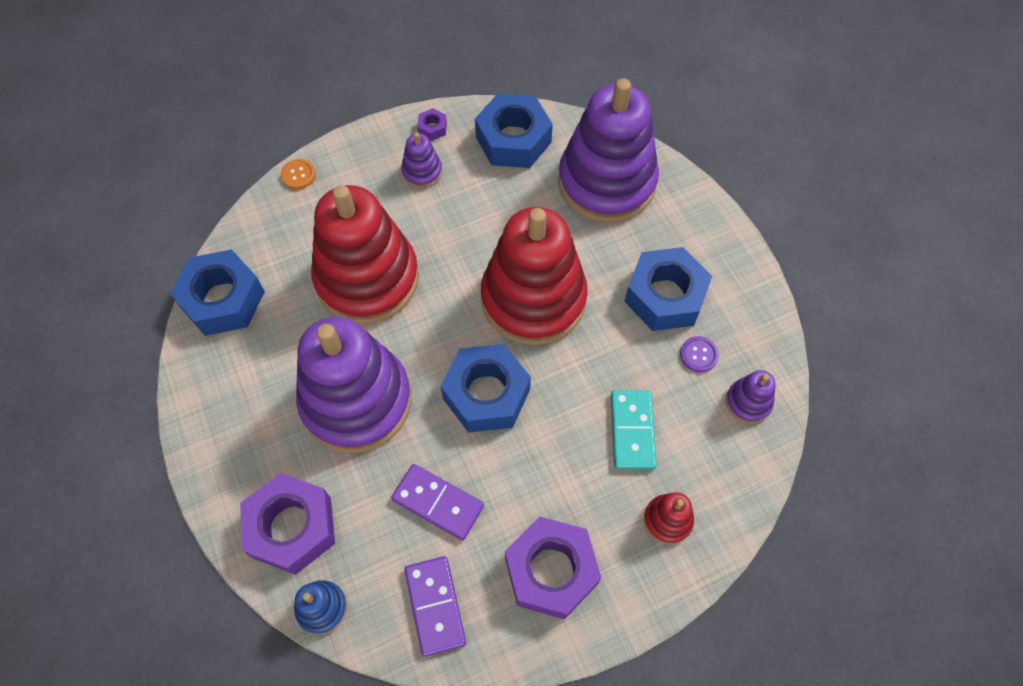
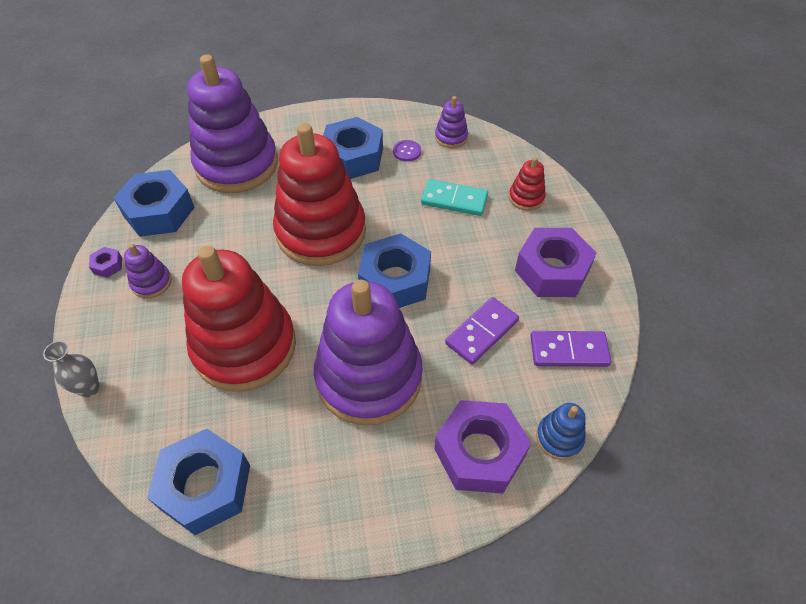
camera: 75 degrees left, 10 degrees down
orange button [280,159,316,189] -> grey vase [43,341,100,397]

